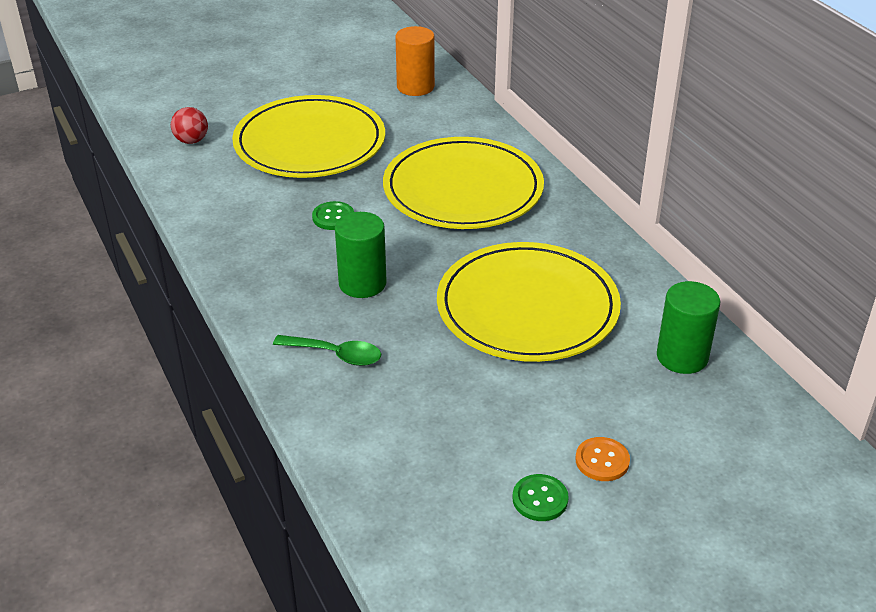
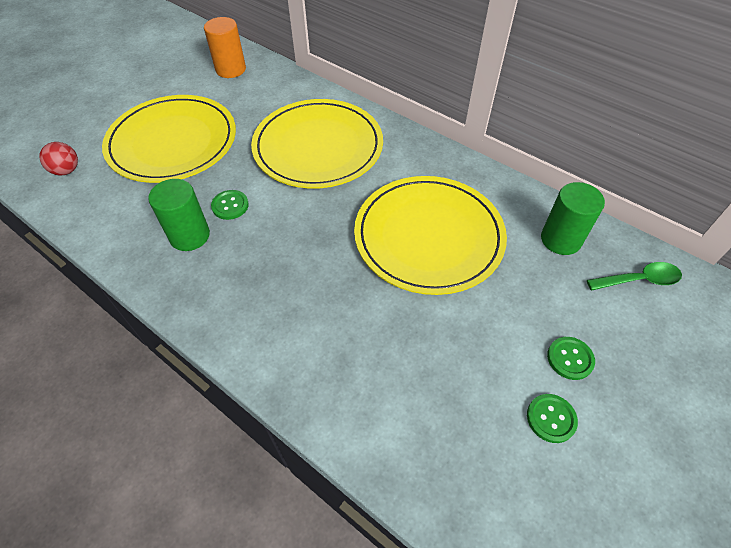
camera: 25 degrees left, 15 degrees up
green spoon [273,335,381,366] -> green spoon moved to [587,262,682,291]
green cylinder [335,212,387,298] -> green cylinder moved to [148,179,210,251]
orange button [575,437,630,481] -> green button [547,337,595,380]

